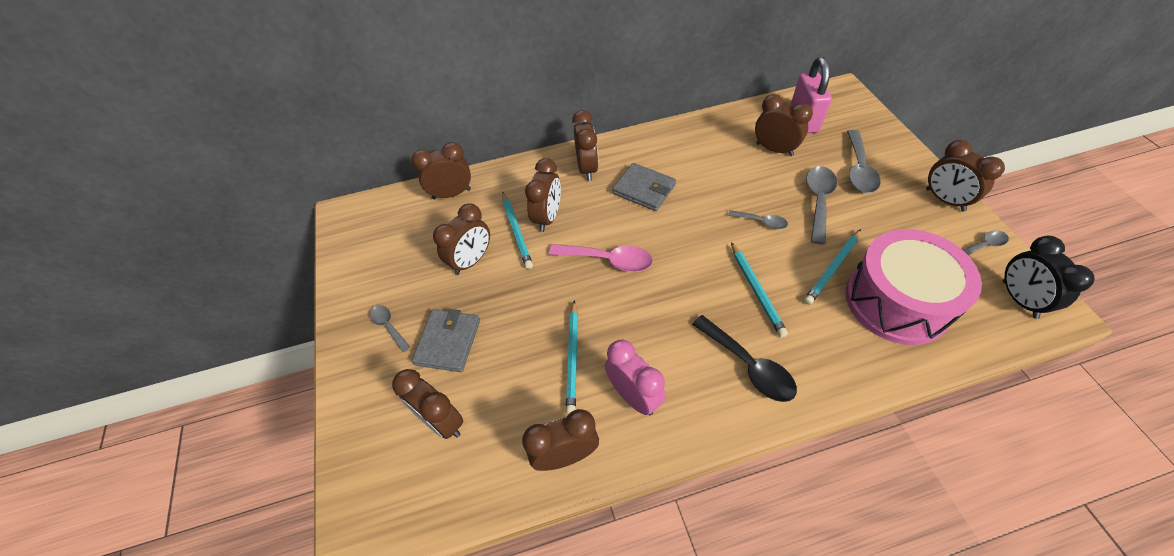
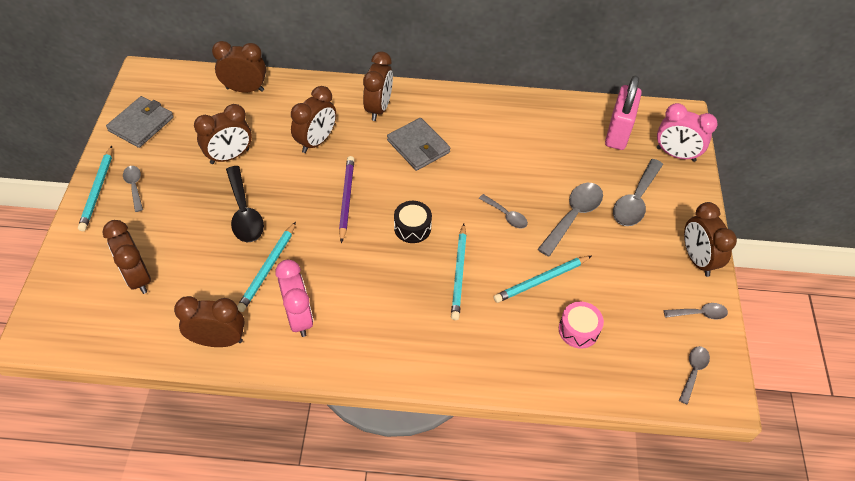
camera: 15 degrees right, 0 degrees up
grey wallet [411,309,480,372] -> grey wallet moved to [106,96,174,148]
turquoise pencil [502,192,533,269] -> turquoise pencil moved to [78,146,112,231]
pink spoon [549,244,653,272] -> purple pencil [339,156,355,243]
black spoon [692,315,797,402] -> black spoon moved to [226,166,264,242]
brown clock [755,94,813,156] -> none
pink drum [846,229,982,345] -> pink drum [559,301,604,349], size x0.42
black clock [1003,236,1095,319] -> grey spoon [679,346,710,405]
none -> black drum [394,201,432,243]
none -> pink clock [657,103,718,162]

